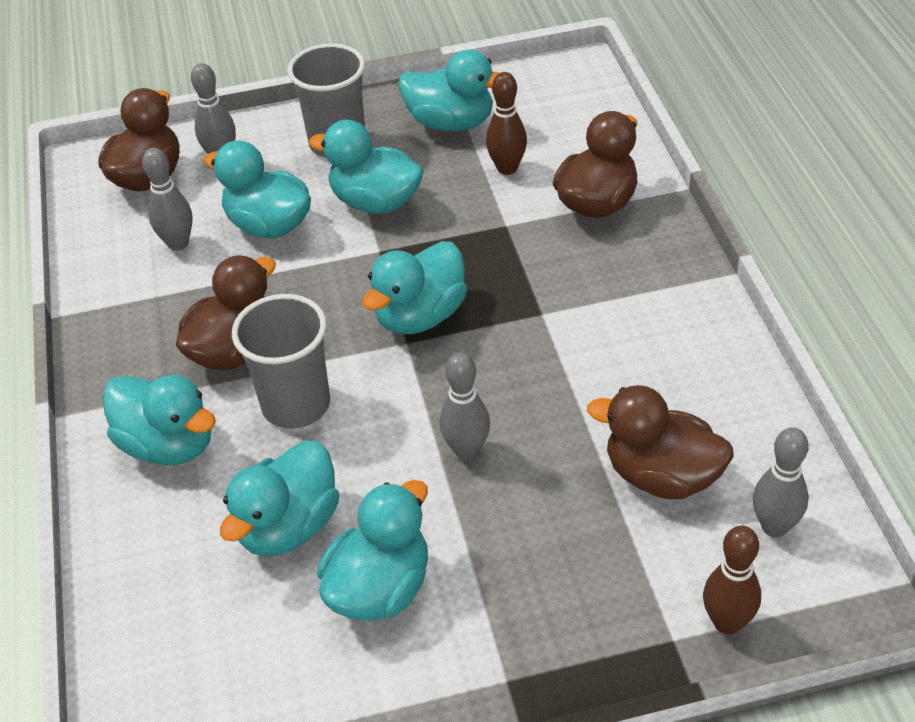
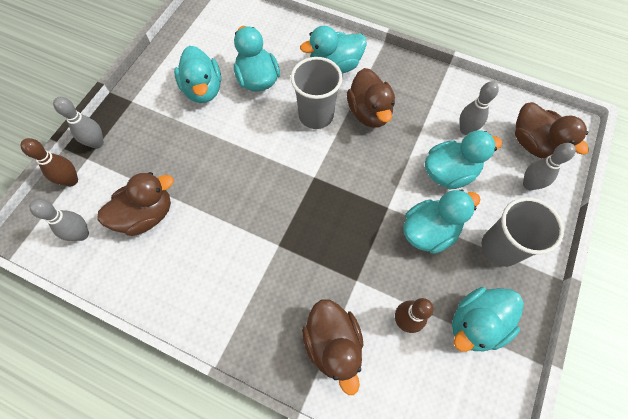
camera: 125 degrees right, 20 degrees up
turquoise duck [362,241,467,334] -> none
grey bowling pin [440,352,490,460] -> grey bowling pin moved to [53,97,104,149]

